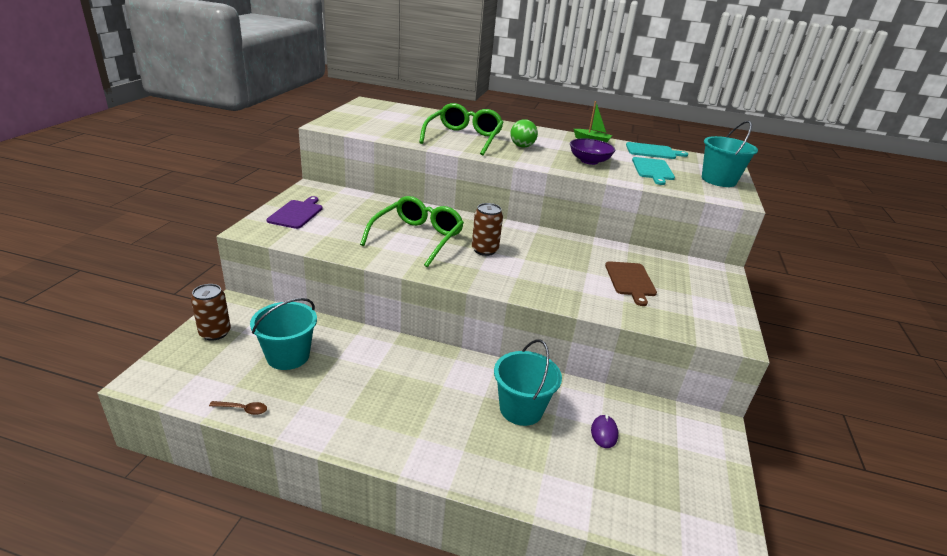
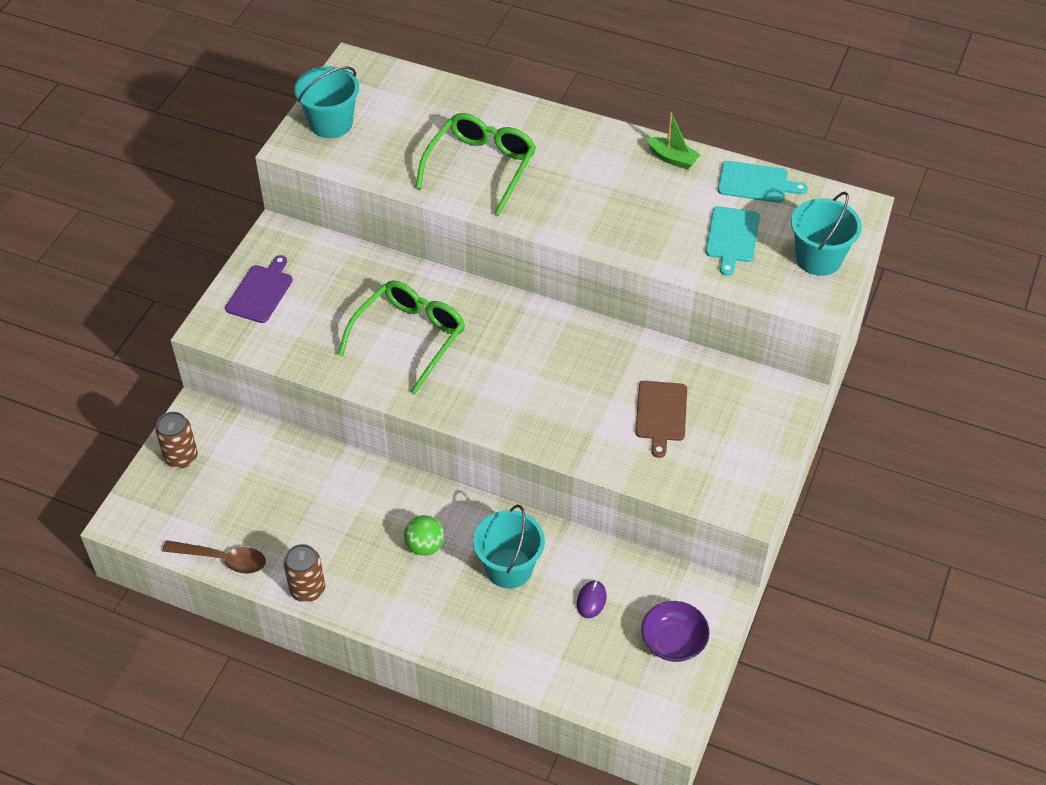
camera: 10 degrees right, 20 degrees up
brown spoon [209,401,267,415] -> brown spoon [162,540,266,574], size x1.83
turquoise bucket [250,298,317,370] -> turquoise bucket moved to [294,66,359,138]
brown can [472,203,503,256] -> brown can moved to [283,544,325,602]
green ball [510,119,538,148] -> green ball moved to [404,515,444,556]
purple bowl [570,138,615,165] -> purple bowl moved to [641,601,710,662]

